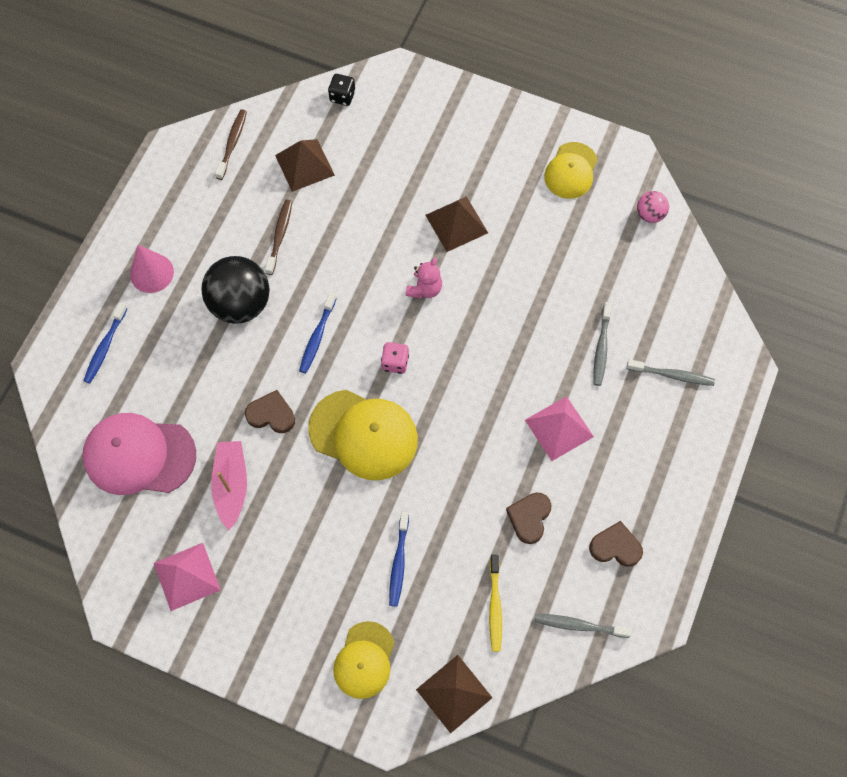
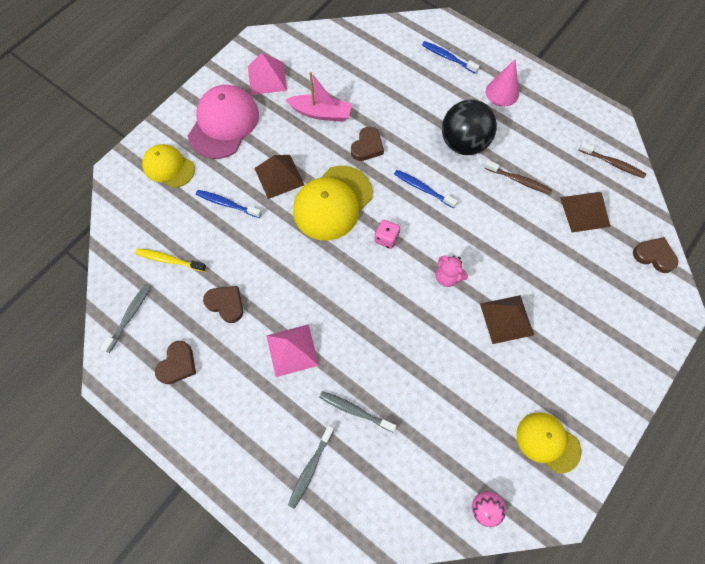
camera: 105 degrees right, 0 degrees up
pink cap [82,413,196,495] -> pink cap moved to [188,85,259,159]
black dice [328,74,356,106] -> brown heart [633,237,678,273]
brown pyramid [416,655,493,734] -> brown pyramid moved to [254,155,304,199]

